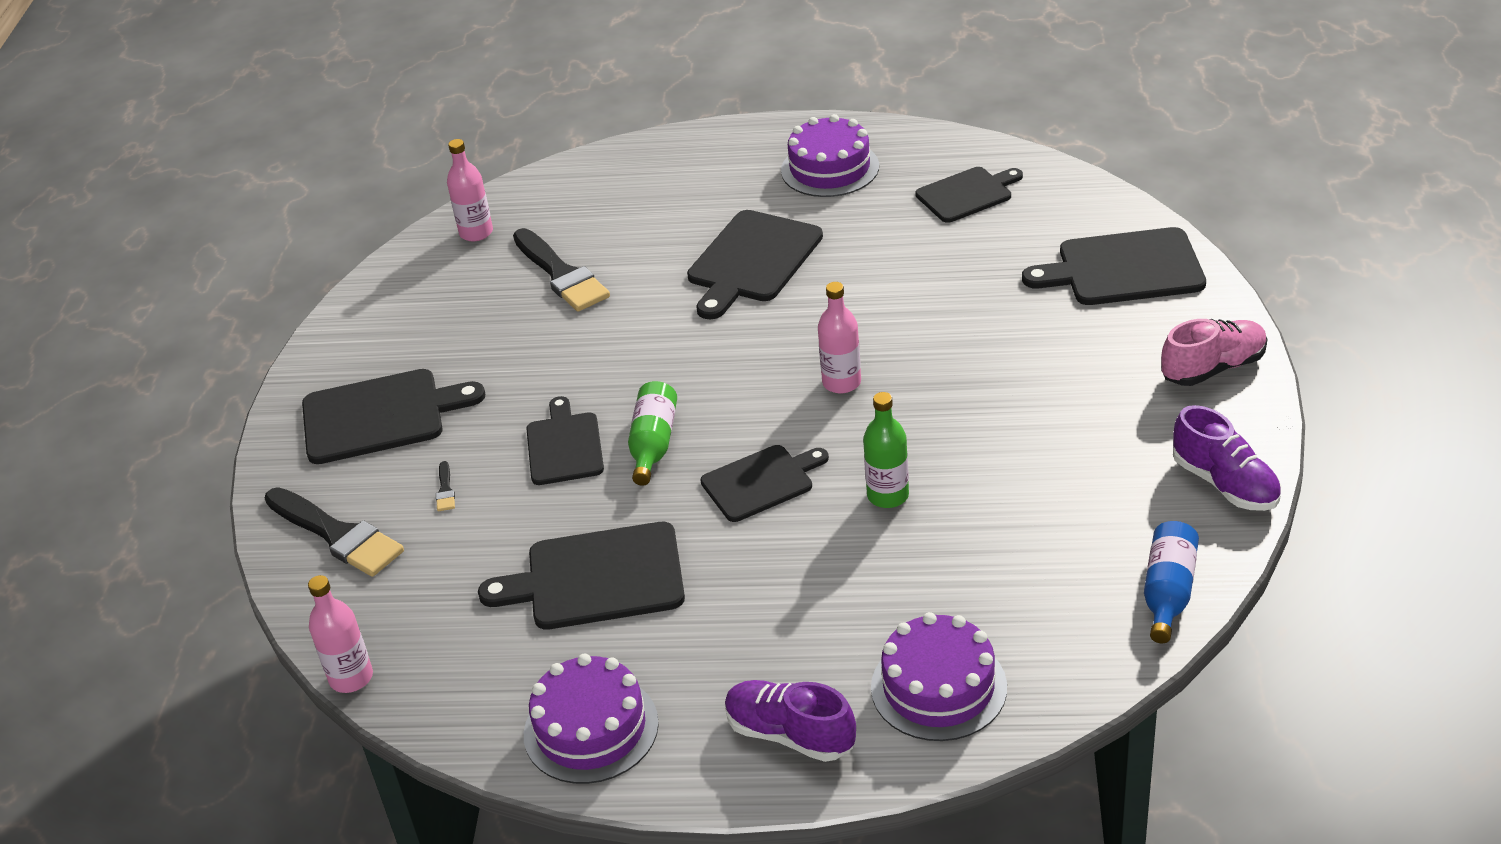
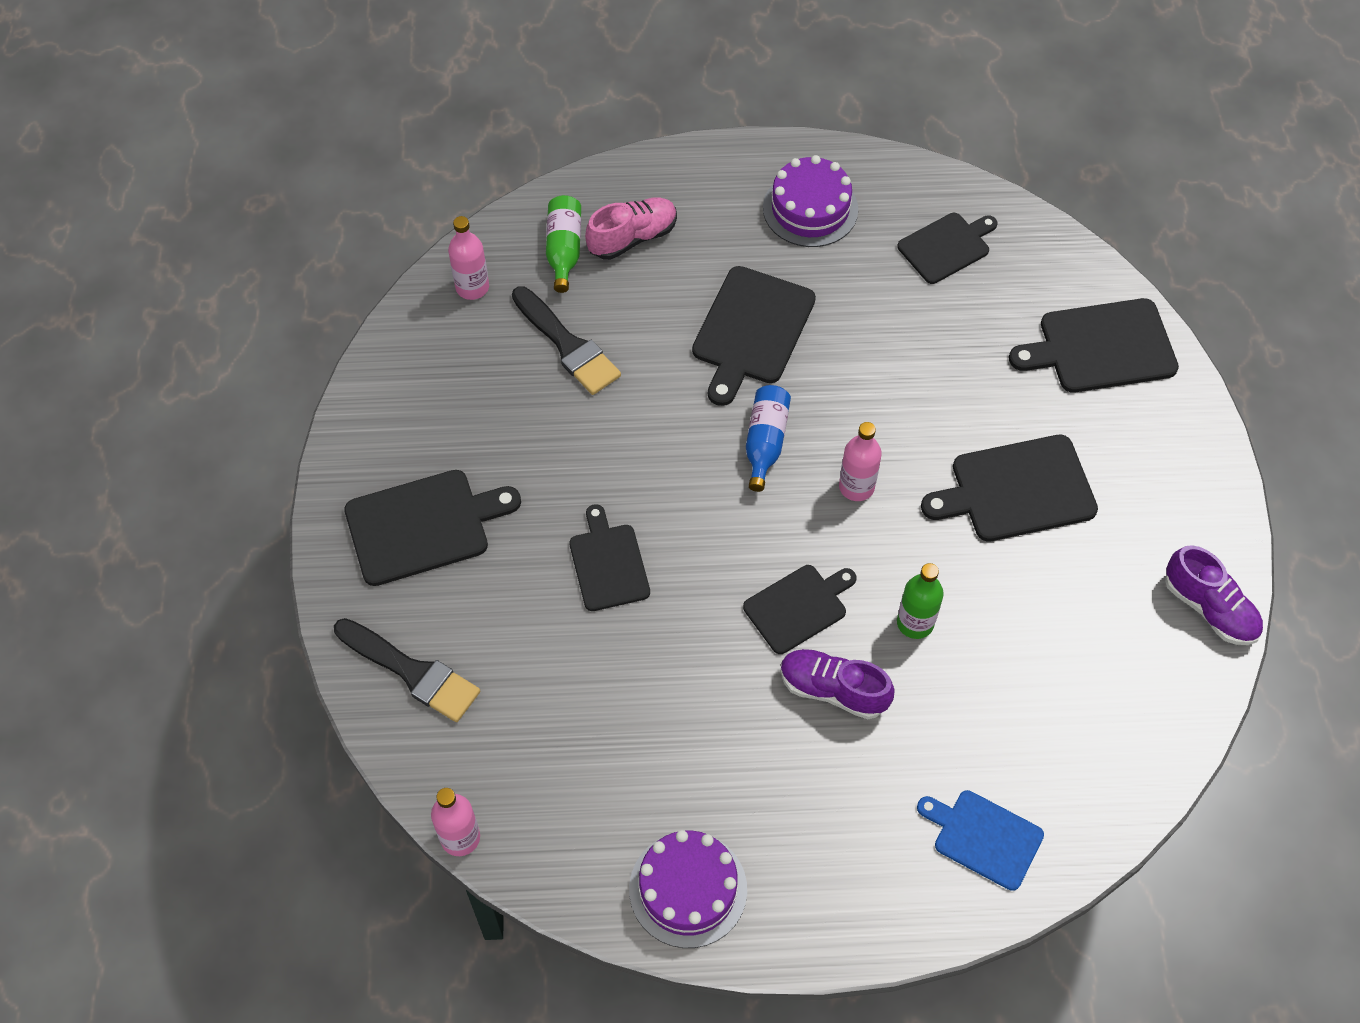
camera: 10 degrees left, 20 degrees up
black brush [436,461,455,511] -> none
black cutting board [478,522,685,630] -> black cutting board moved to [921,435,1098,542]
green bottle [628,381,677,486] -> green bottle moved to [546,195,581,293]
purple shoe [725,680,856,762] -> purple shoe moved to [780,649,895,719]
purple cake [871,612,1007,741] -> blue cutting board [917,790,1044,891]
blue bottle [1144,521,1199,643] -> blue bottle moved to [746,385,791,492]
pink shoe [1162,319,1267,386] -> pink shoe moved to [585,197,677,260]

